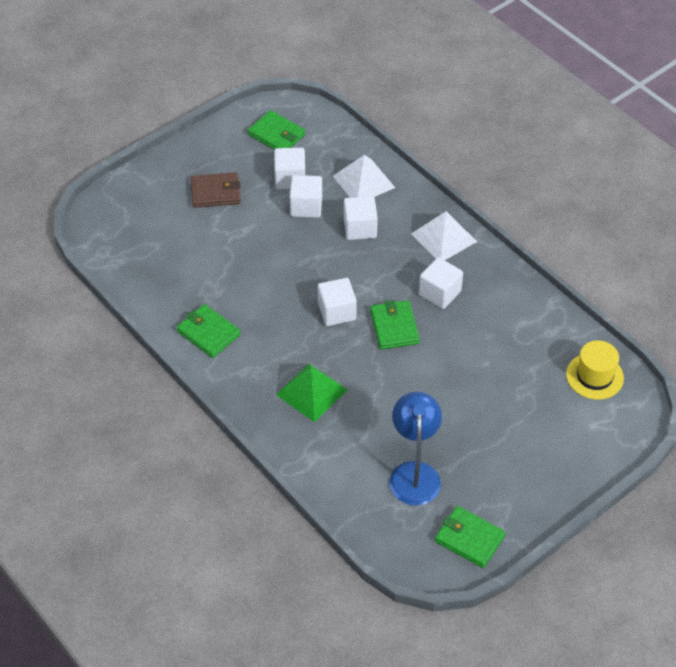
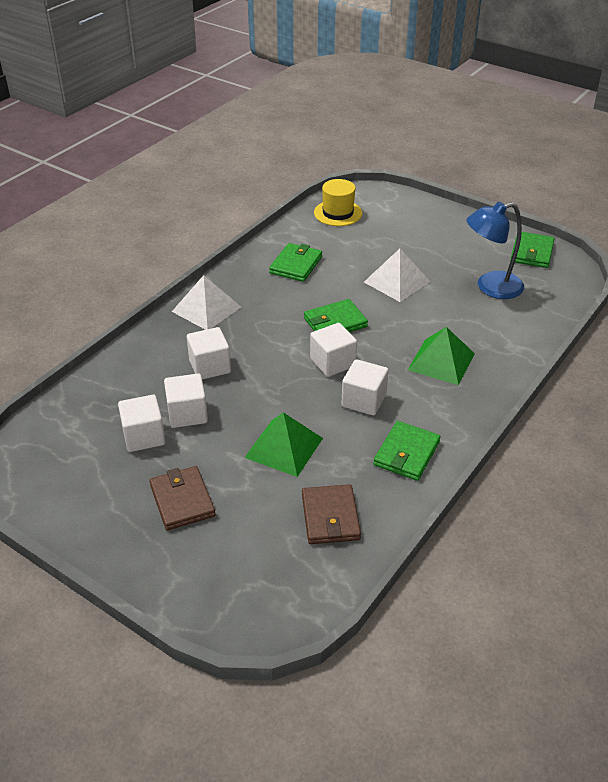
camera: 105 degrees left, 10 degrees down
green wallet [248,110,305,150] -> green wallet moved to [269,243,322,282]
white pyramid [333,155,395,198] -> white pyramid moved to [364,249,431,302]
white cube [419,257,463,309] -> white cube moved to [341,359,389,415]
none -> green pyramid [244,412,323,477]
none -> brown wallet [302,484,361,544]

